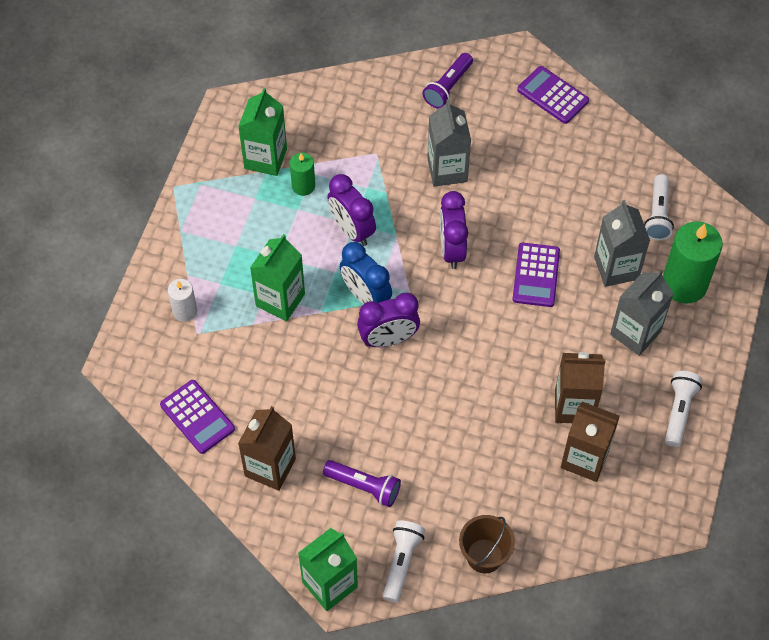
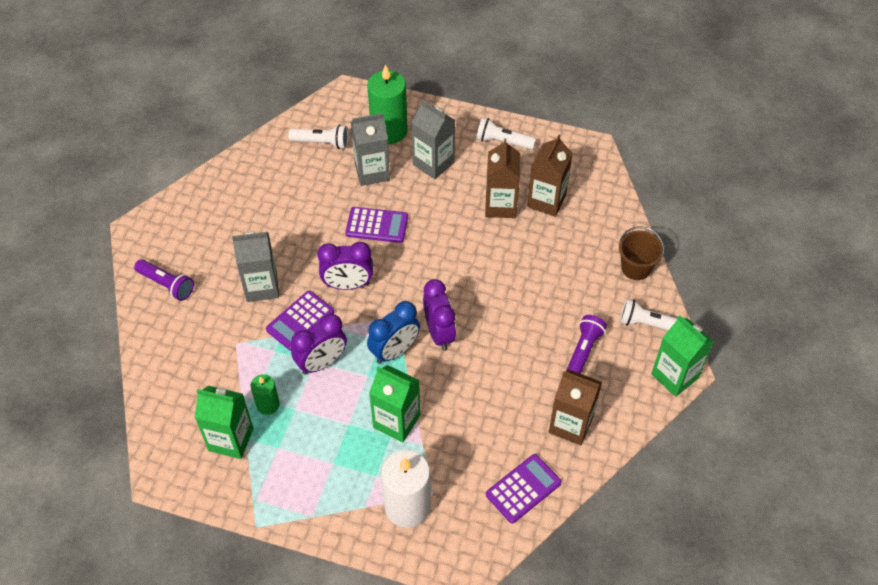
camera: 90 degrees left, 5 degrees down
white candle [168,279,197,322] -> white candle [381,450,431,528], size x1.88
purple calculator [517,66,589,124] -> purple calculator moved to [266,291,334,351]

